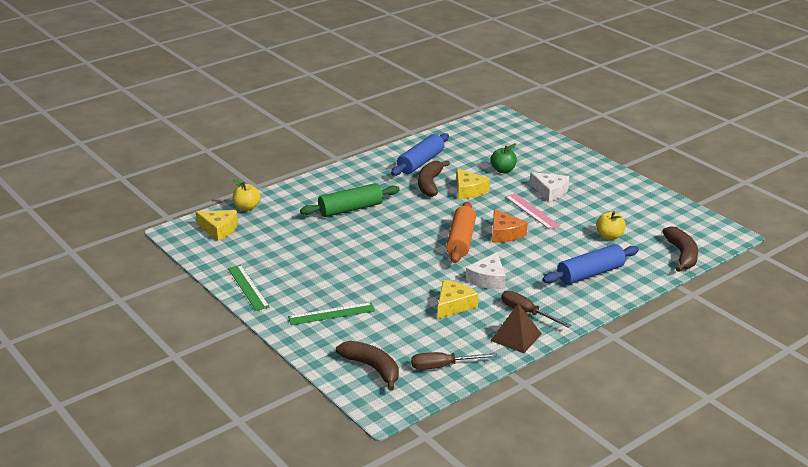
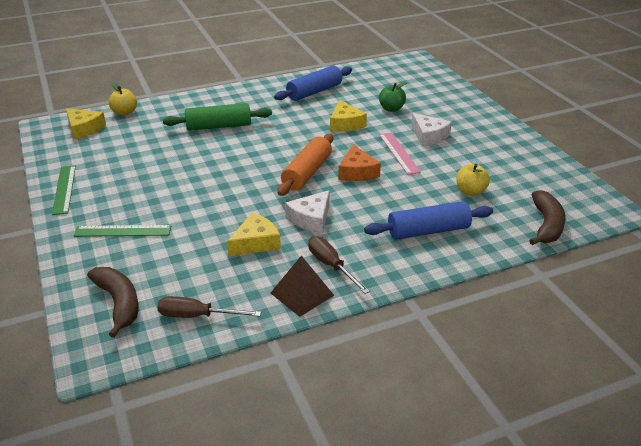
camera: 15 degrees right, 5 degrees up
brown banana [418,161,450,197] -> none

